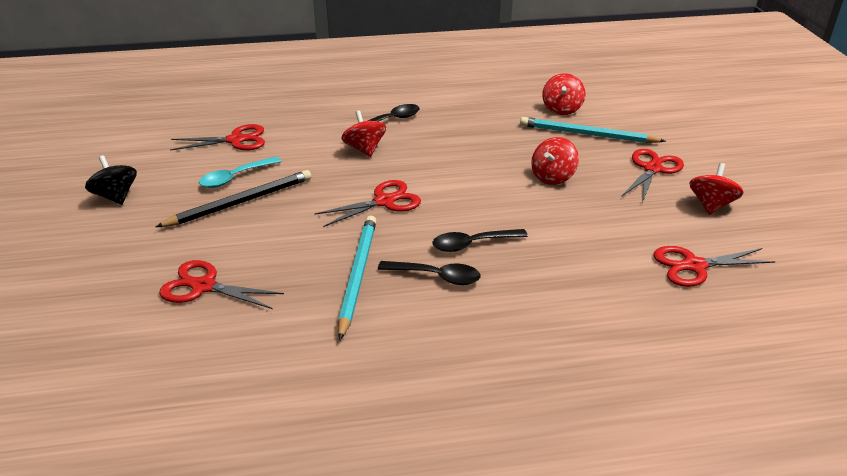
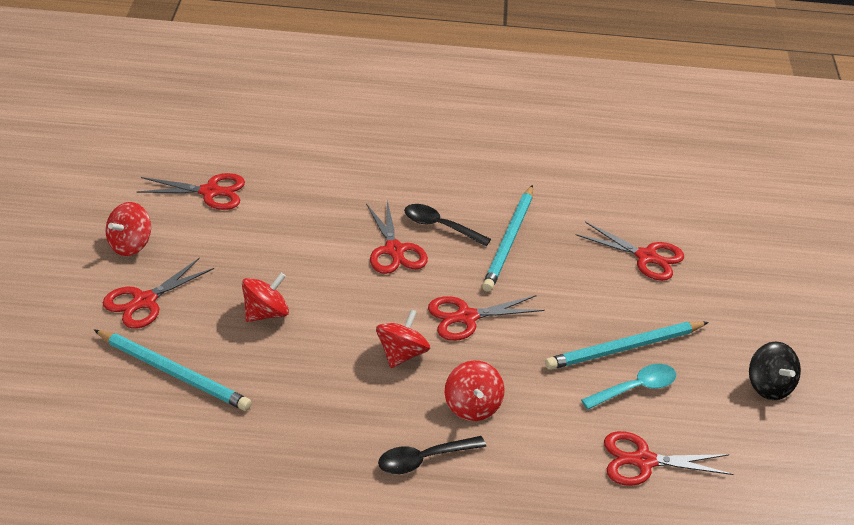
camera: 170 degrees left, 5 degrees up
black pencil [156,170,312,227] -> turquoise pencil [545,321,709,370]
black spoon [432,229,528,252] -> red scissors [366,200,428,274]
red spinning top [542,73,585,115] -> red spinning top moved to [376,309,430,368]

